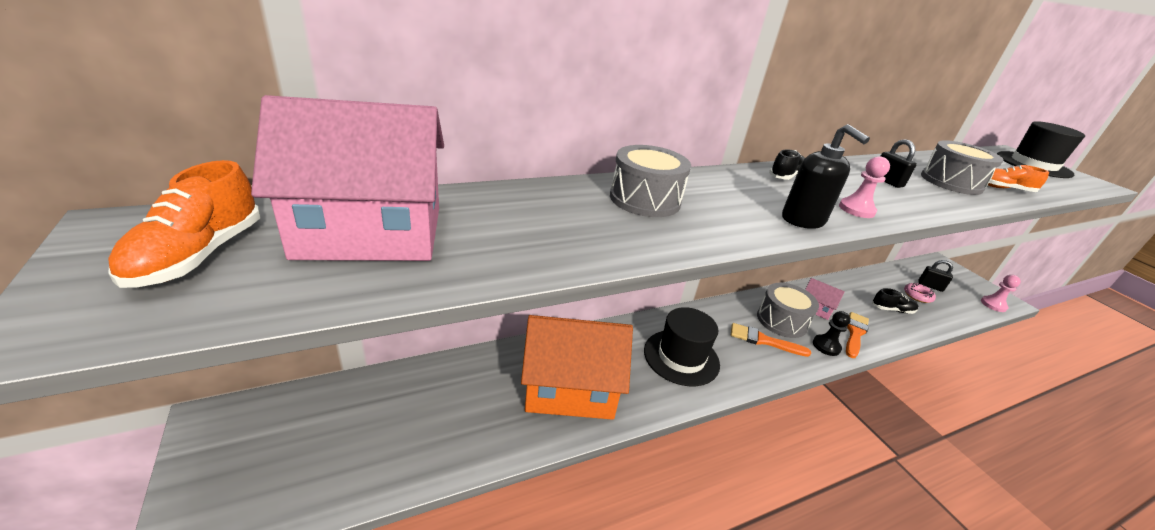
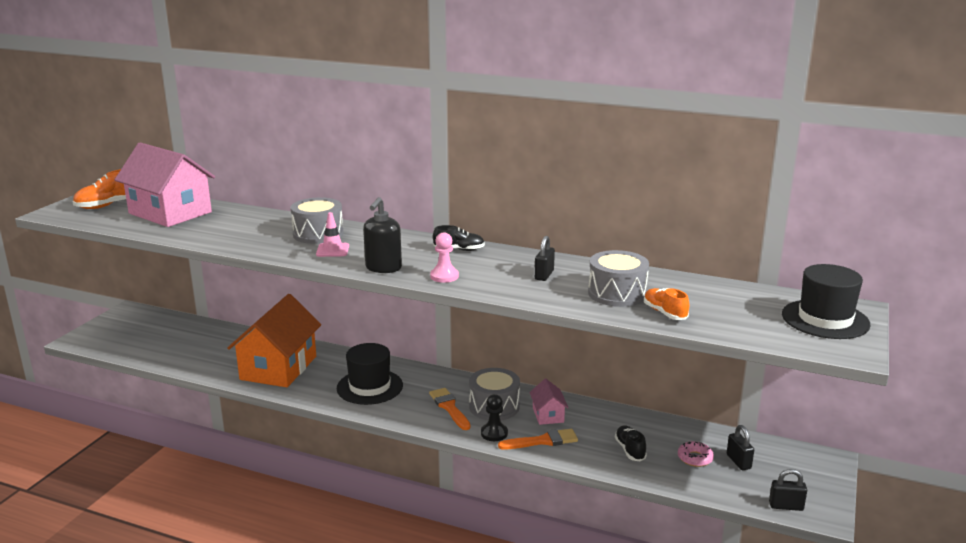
camera: 50 degrees right, 10 degrees down
orange house [521,315,633,420] -> orange house turned 60 degrees clockwise [227,294,321,387]
black shoe [872,288,918,314] -> black shoe turned 150 degrees counterclockwise [615,425,647,461]
pink pawn [981,275,1021,312] -> black padlock [769,469,807,511]
none -> pink traffic cone [316,212,349,257]

